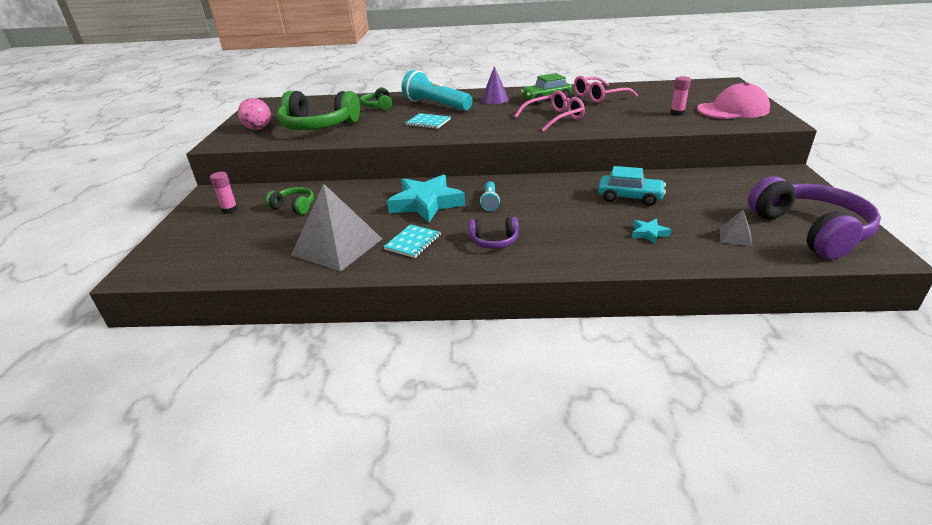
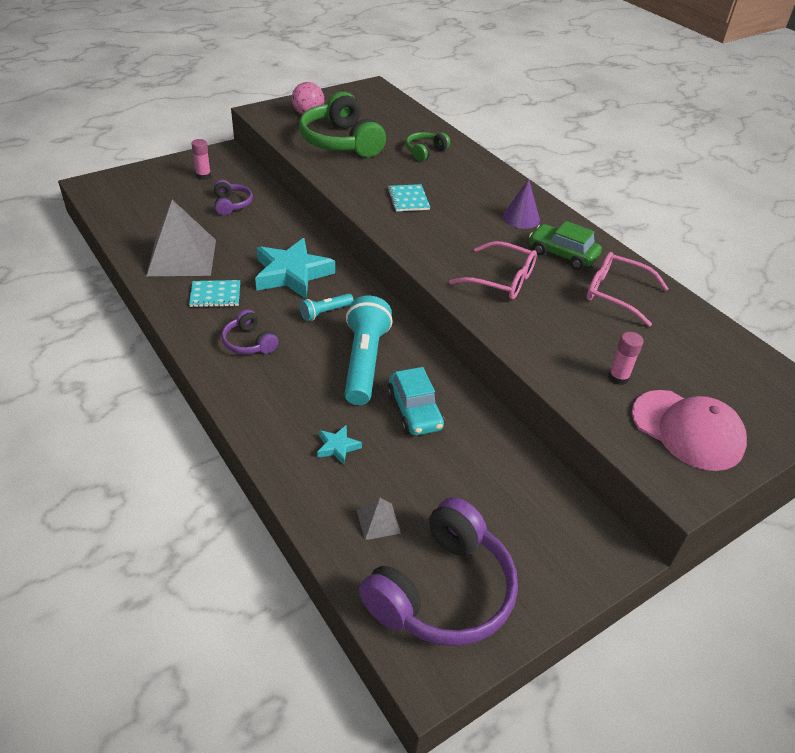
camera: 50 degrees right, 10 degrees up
green headphones [265,187,314,214] -> purple headphones [214,180,253,216]
turquoise flashlight [402,70,473,111] -> turquoise flashlight moved to [344,296,393,405]

